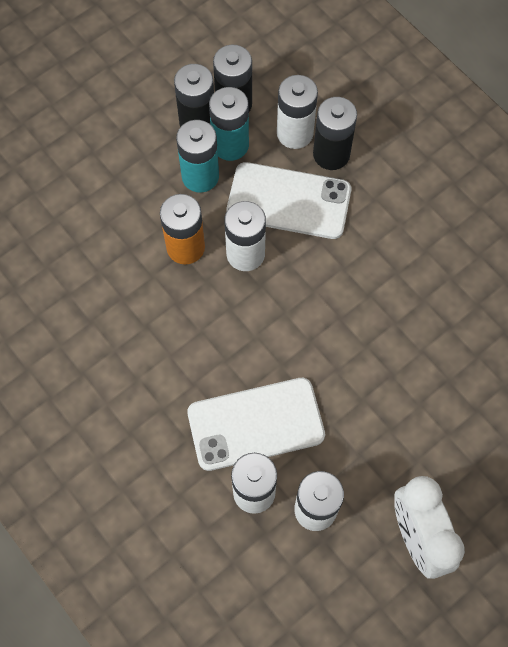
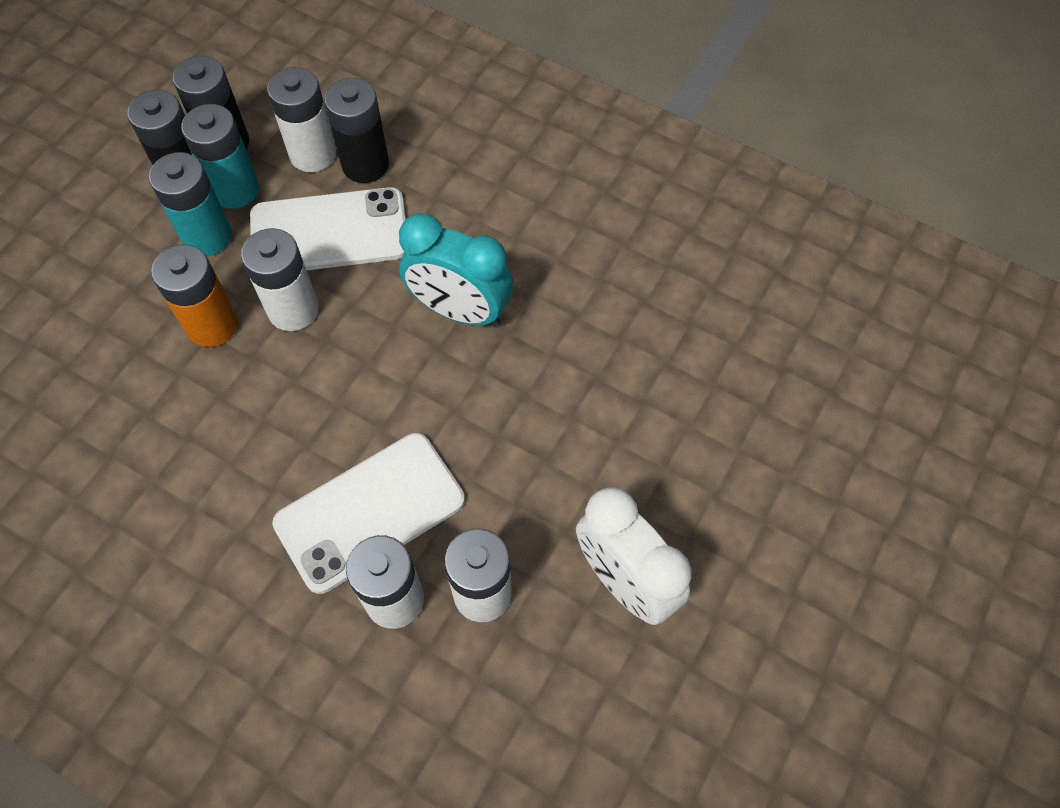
camera: 20 degrees left, 5 degrees down
none -> turquoise clock [399,213,513,326]

